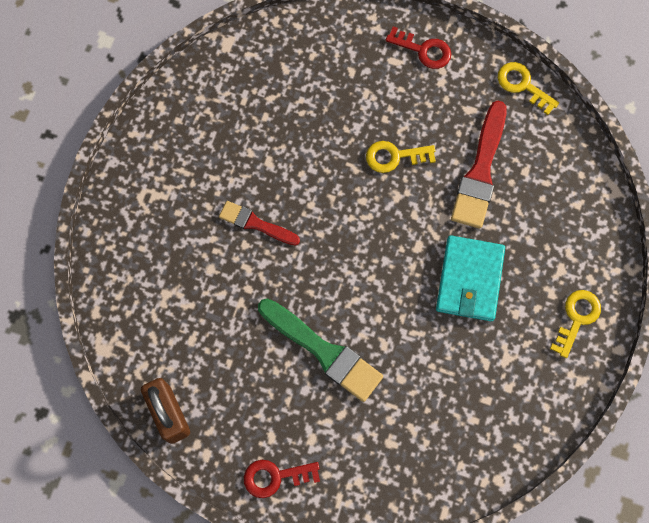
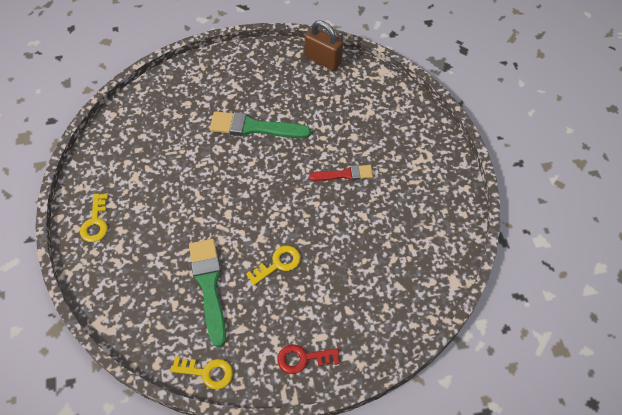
camera: 150 degrees right, 15 degrees down
red key [244,460,320,498] -> none
turquoise wallet [436,235,505,321] -> none
red brush [451,101,507,229] -> green brush [189,239,226,347]

